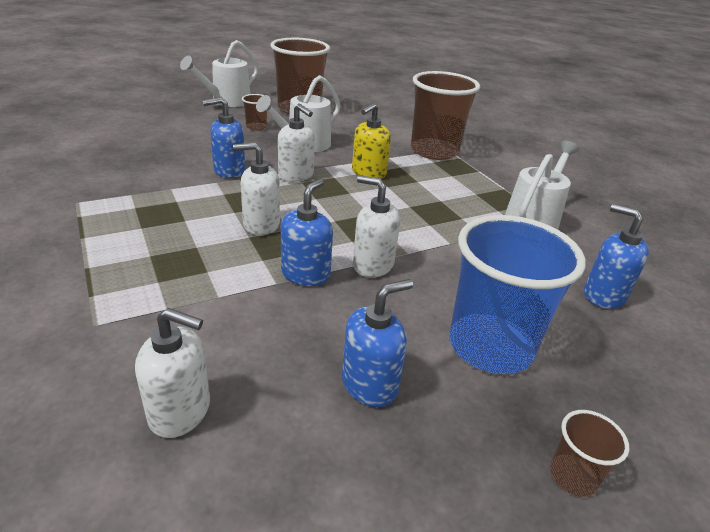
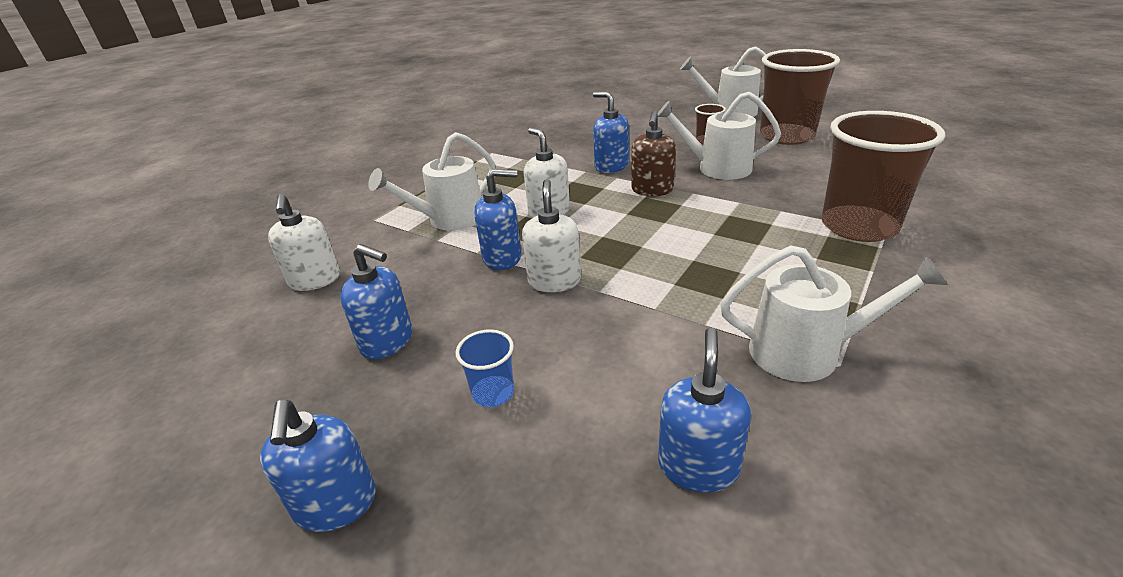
camera: 65 degrees right, 0 degrees up
white soap dispenser [278,103,315,182] -> brown soap dispenser [631,111,676,196]
yellow soap dispenser [352,103,391,179] -> none
blue cup [450,215,586,374] -> blue cup [456,329,514,407], size x0.43
brown cup [550,410,629,497] -> blue soap dispenser [260,400,376,532]
none -> white watering can [368,132,495,230]

